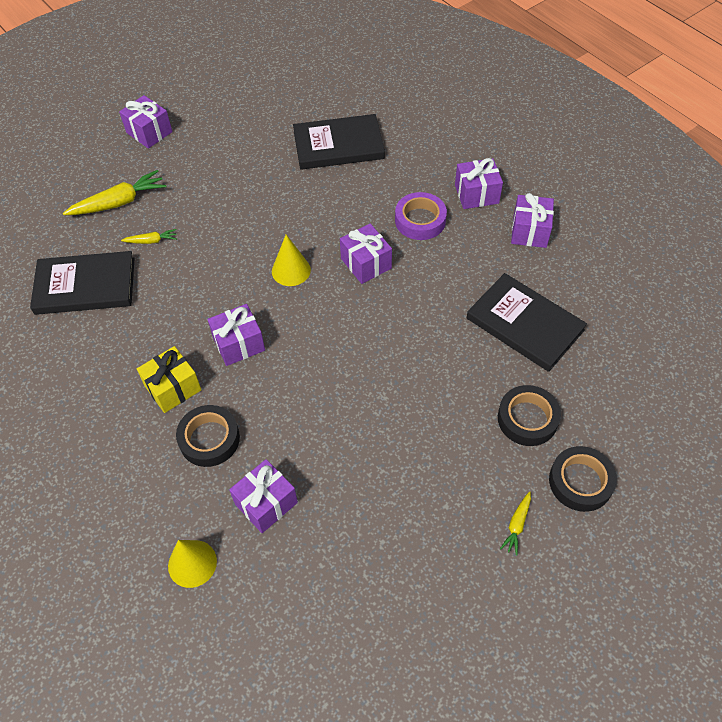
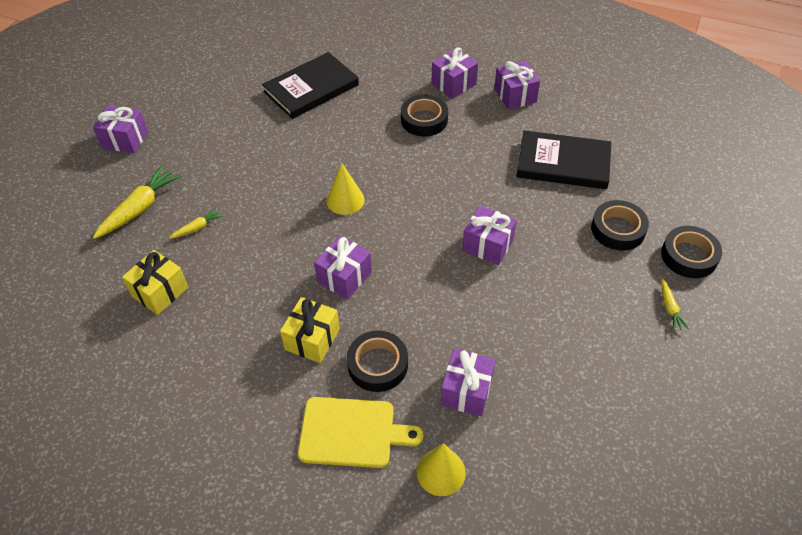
camera: 30 degrees left, 5 degrees down
black book [30,251,135,315] -> yellow gift [122,250,188,315]
purple gift [340,223,392,284] -> purple gift moved to [462,206,517,265]
purple tape [395,192,447,240] -> black tape [401,95,448,136]
none -> yellow cutting board [298,397,424,468]

